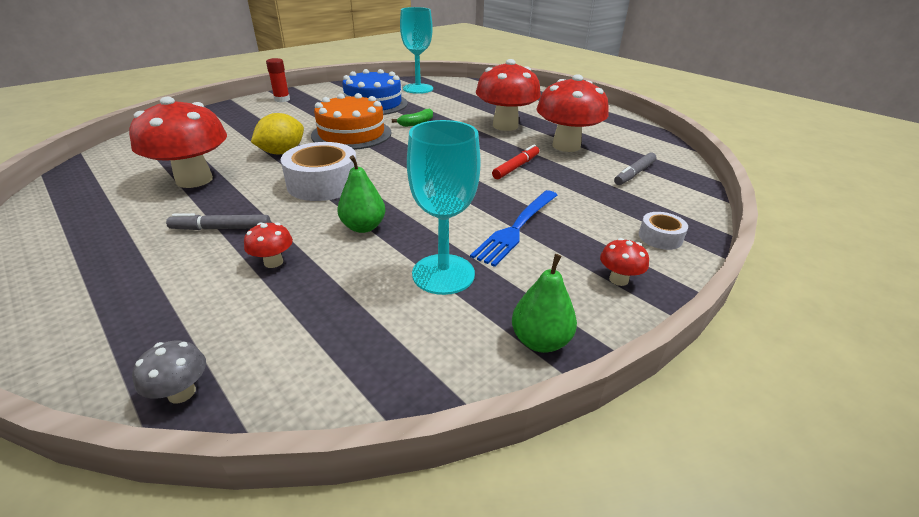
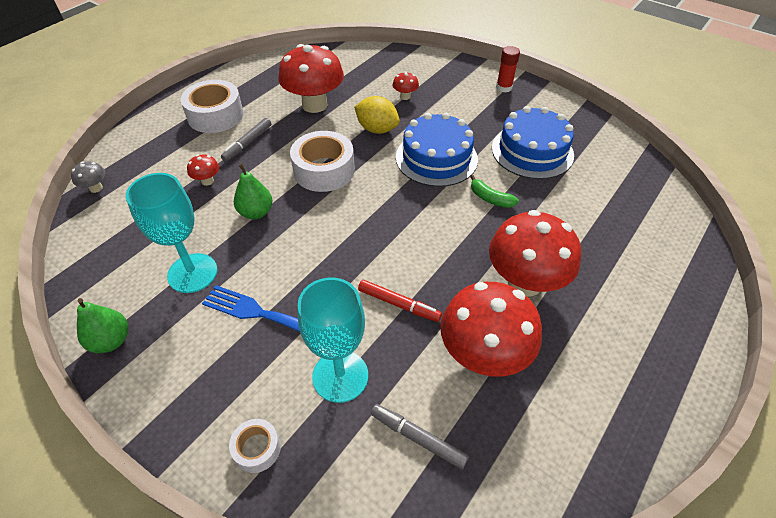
camera: 80 degrees right, 15 degrees up
grey marker [166,213,271,230] -> grey marker turned 135 degrees counterclockwise [221,118,271,162]
orange cake [311,93,391,150] -> blue cake [396,113,478,187]
turquoise goblet [400,7,433,94] -> turquoise goblet moved to [298,278,368,403]
red mushroom [600,238,649,286] -> red mushroom moved to [393,72,419,100]
none -> white tape [180,80,244,133]

